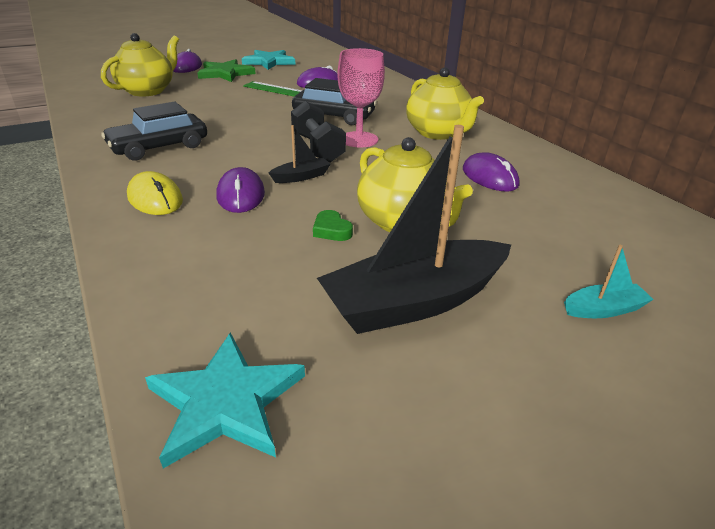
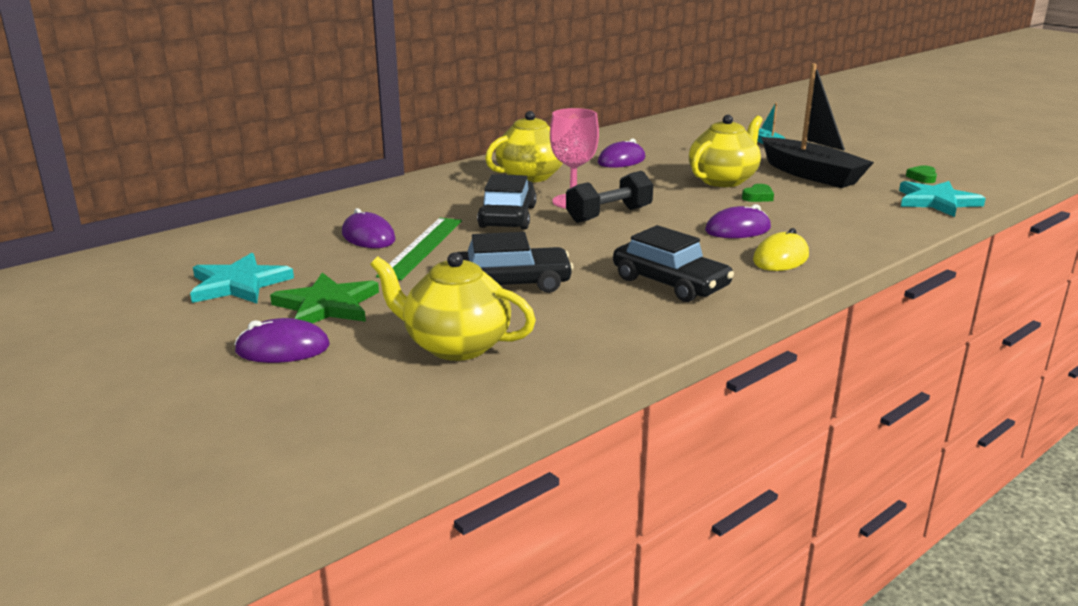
camera: 100 degrees left, 10 degrees down
black boat [269,125,331,183] -> none
none -> black car [456,232,574,293]
none -> green heart [906,165,937,183]

